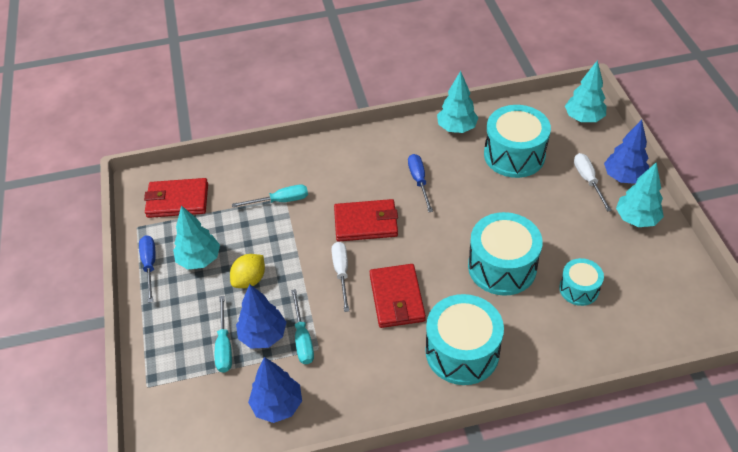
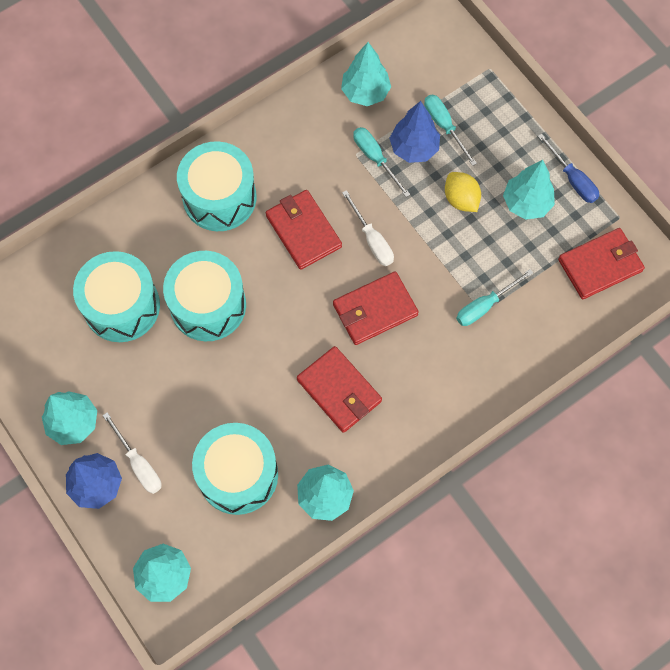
camera: 155 degrees right, 20 degrees up
yellow lemon [230,254,265,288] -> yellow lemon turned 45 degrees counterclockwise [445,172,481,212]
blue tree [248,357,302,423] -> turquoise tree [341,42,391,106]
blue screwdriver [408,154,433,212] -> red wallet [297,346,382,433]
turquoise drum [559,258,604,306] -> turquoise drum [73,251,160,342], size x1.79

